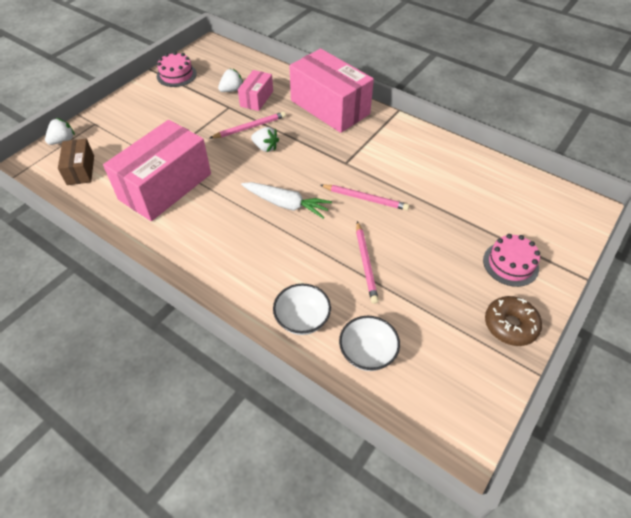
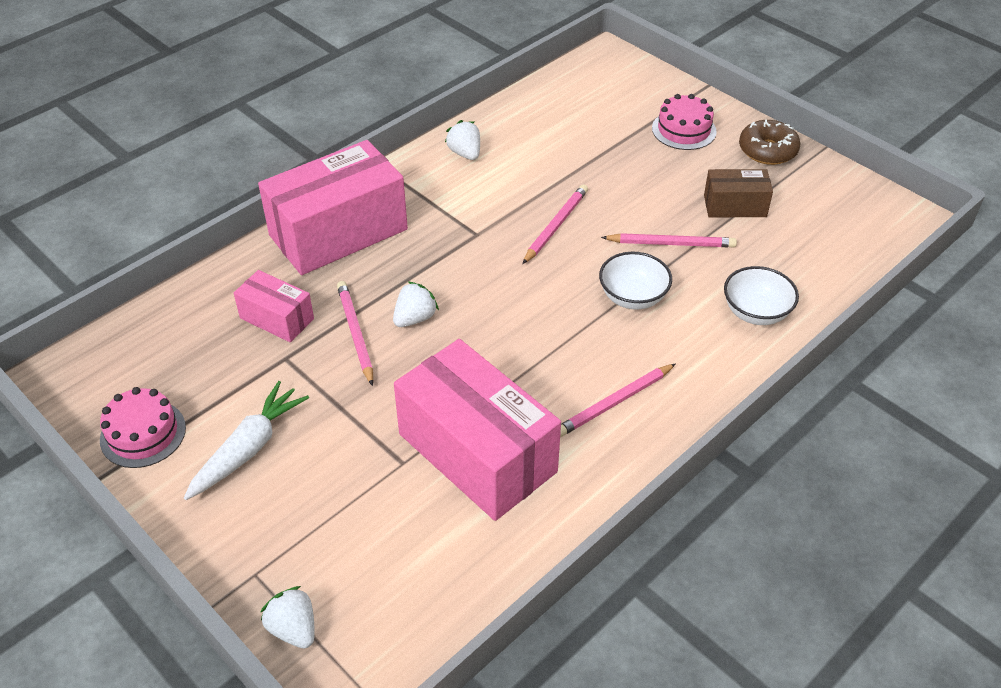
camera: 80 degrees left, 5 degrees down
brown box [58,139,94,185] -> brown box moved to [704,169,773,217]
white strawberry [218,68,243,92] -> white strawberry moved to [445,120,480,160]
white carrot [241,182,332,219] -> white carrot moved to [184,381,309,500]
white bowl [339,316,400,371] -> white bowl moved to [599,252,672,310]
none -> pink pencil [560,363,676,437]

